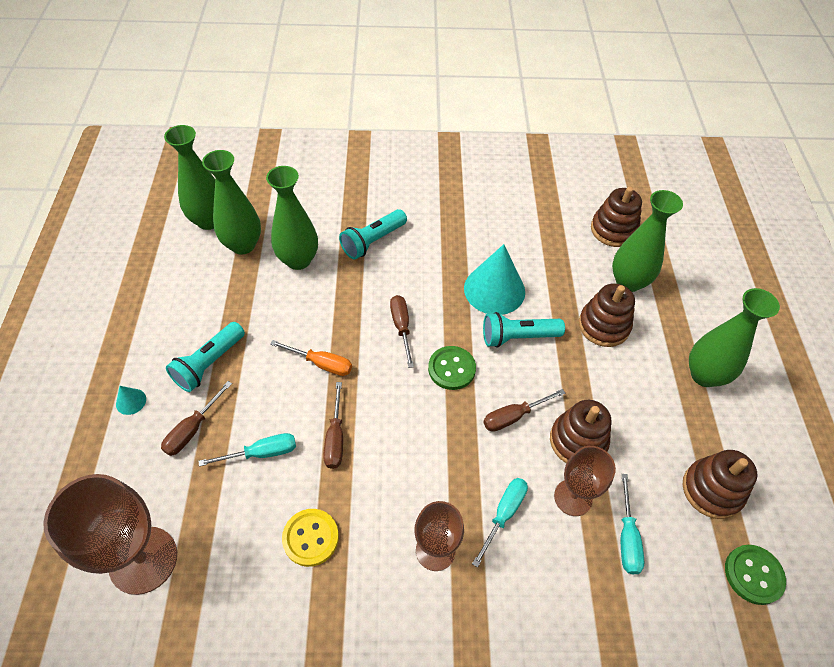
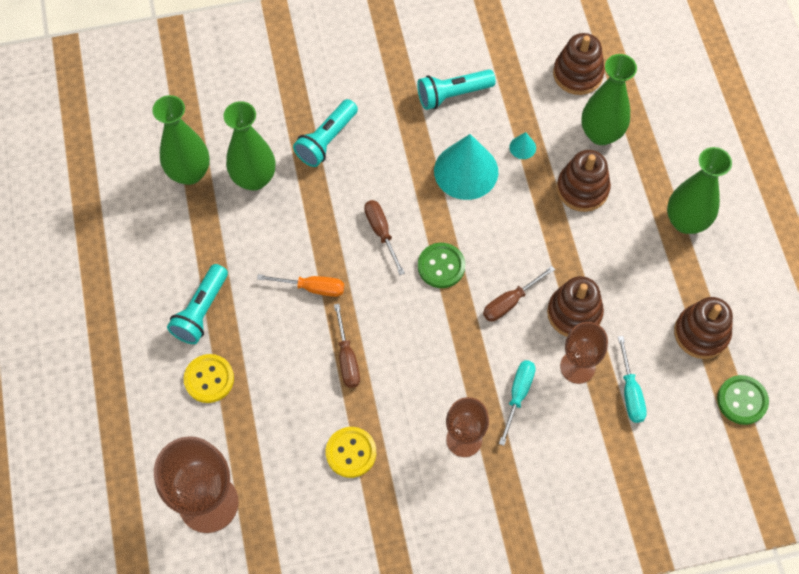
camera: 10 degrees left, 10 degrees up
turquoise cone [116,386,146,415] -> turquoise cone moved to [509,132,536,159]
brown screwdriver [161,381,232,456] -> yellow button [184,354,234,403]
green vase [164,125,215,230] -> none
turquoise screwdriver [198,433,296,467] -> none
turquoise flashlight [483,312,565,348] -> turquoise flashlight moved to [417,69,496,110]

